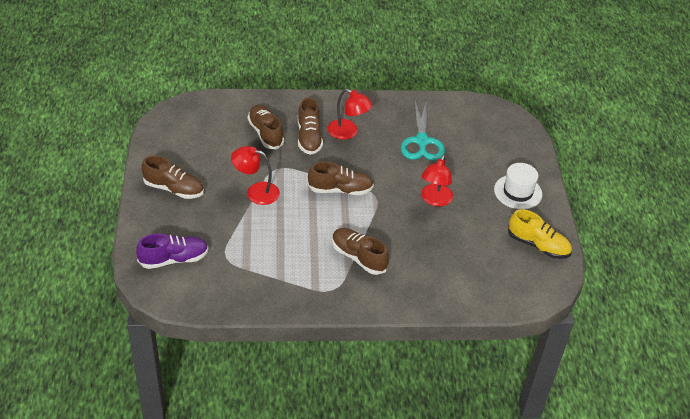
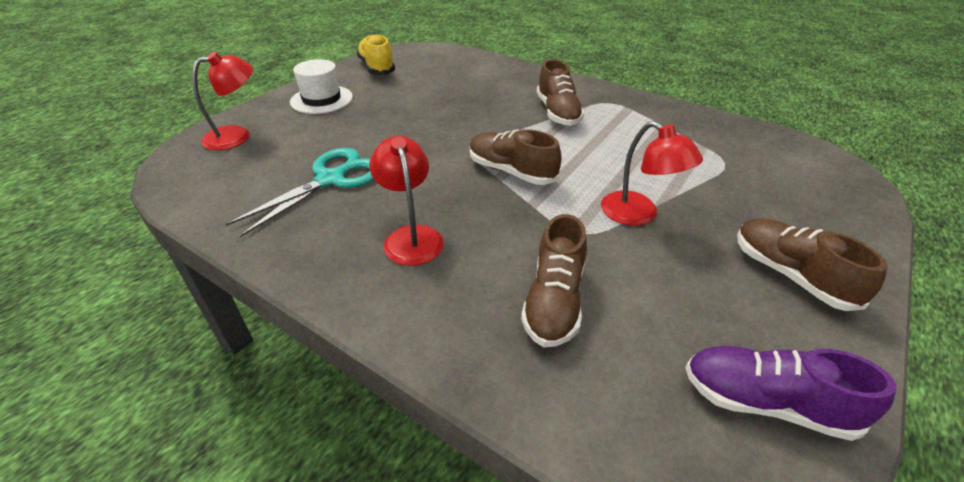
camera: 140 degrees left, 5 degrees down
purple shoe [136,233,209,269] -> purple shoe moved to [685,346,896,441]
brown shoe [298,98,323,155] -> none
red lamp [421,155,453,206] -> red lamp moved to [192,52,253,150]

